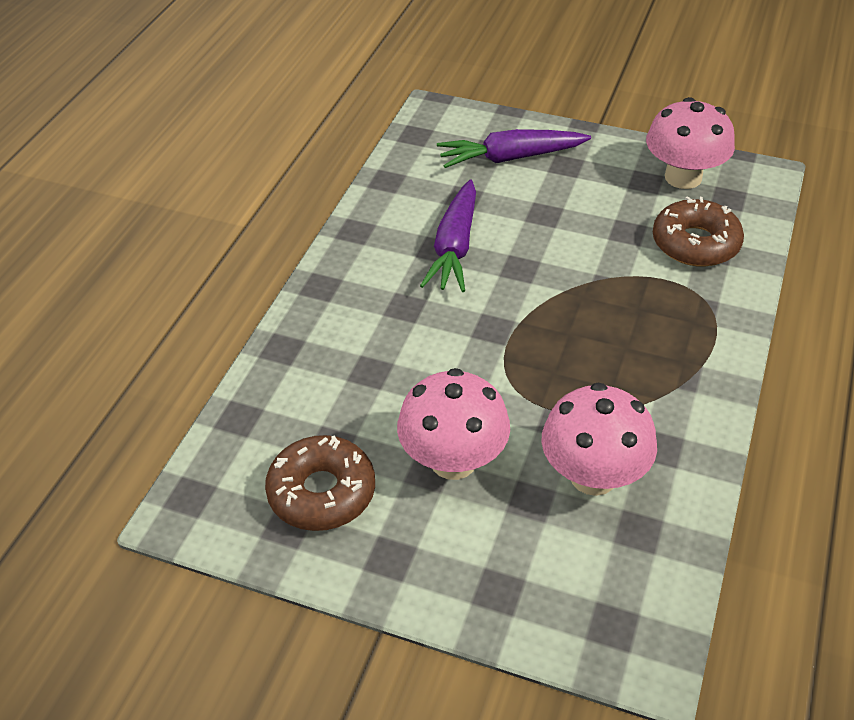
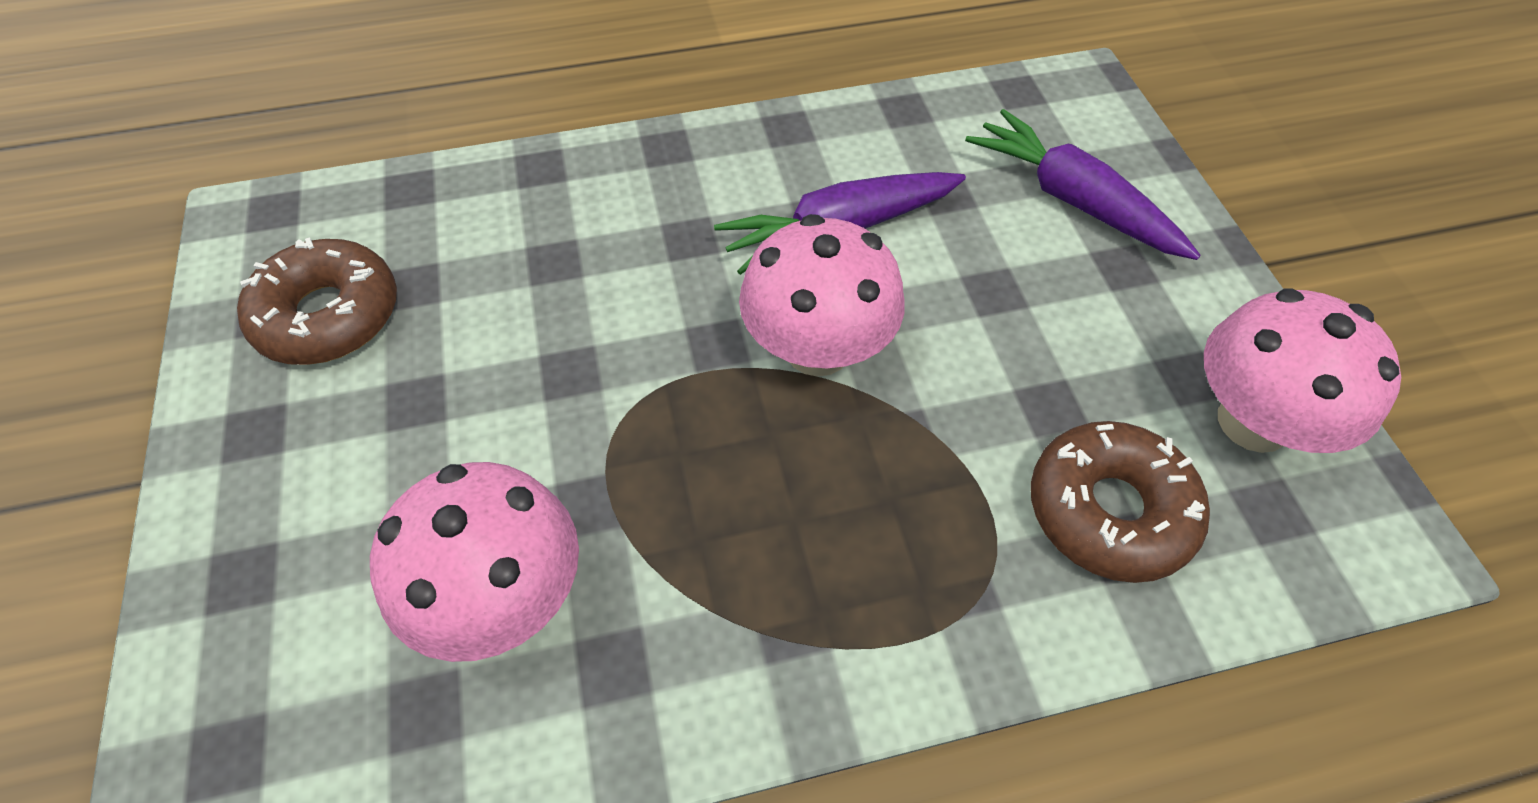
camera: 55 degrees right, 10 degrees up
pink mushroom [397,368,510,480] -> pink mushroom moved to [739,214,905,377]

